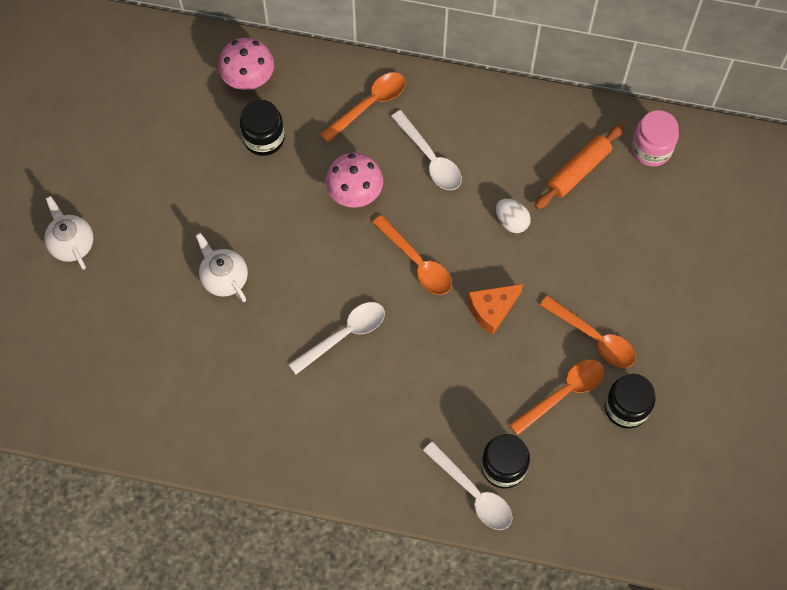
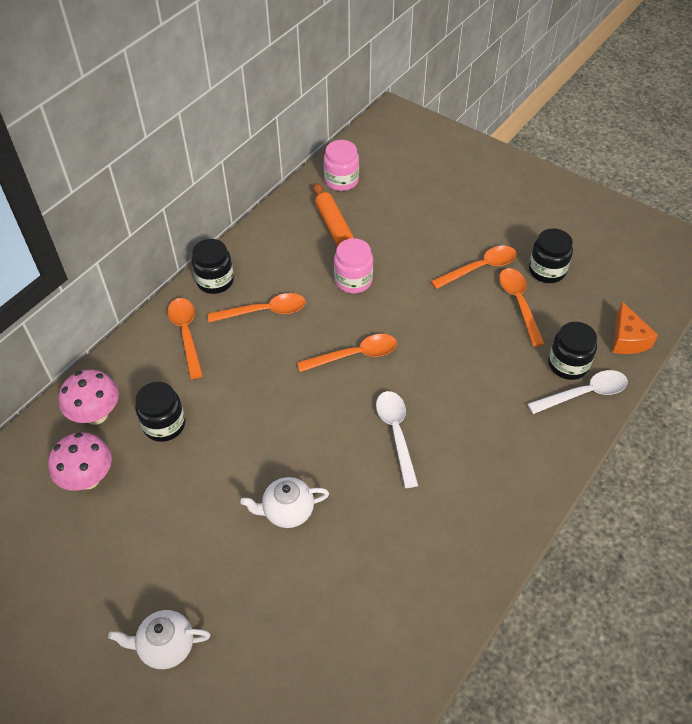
camera: 65 degrees left, 15 degrees down
pink mushroom [326,153,383,208] -> pink mushroom moved to [48,432,112,491]
white spoon [391,110,462,190] -> orange spoon [208,293,306,322]
orange cheese [468,284,523,335] -> orange cheese moved to [613,302,658,354]
white egg [496,199,531,233] -> pink jar [334,238,373,293]
none -> black jar [191,239,234,294]

